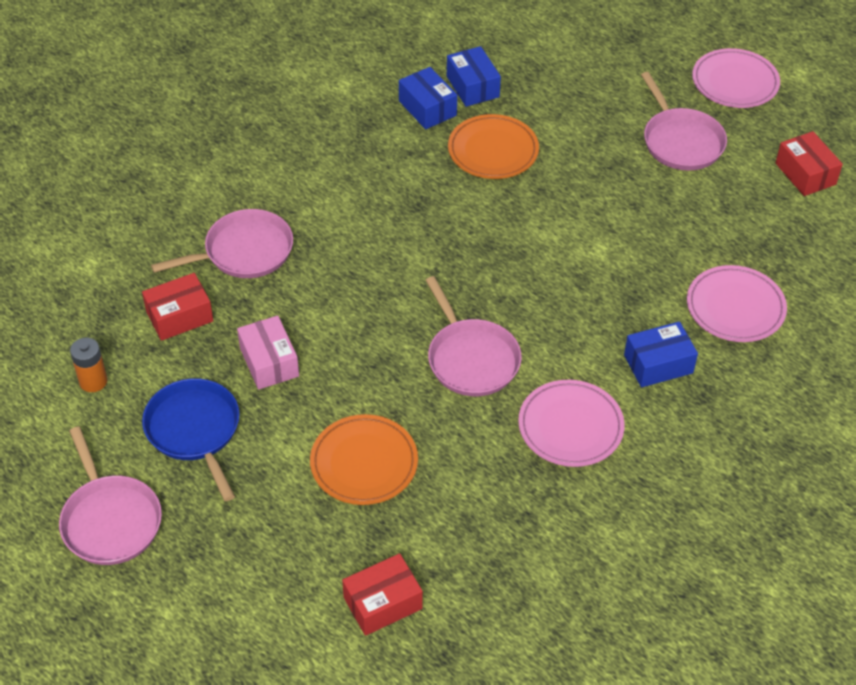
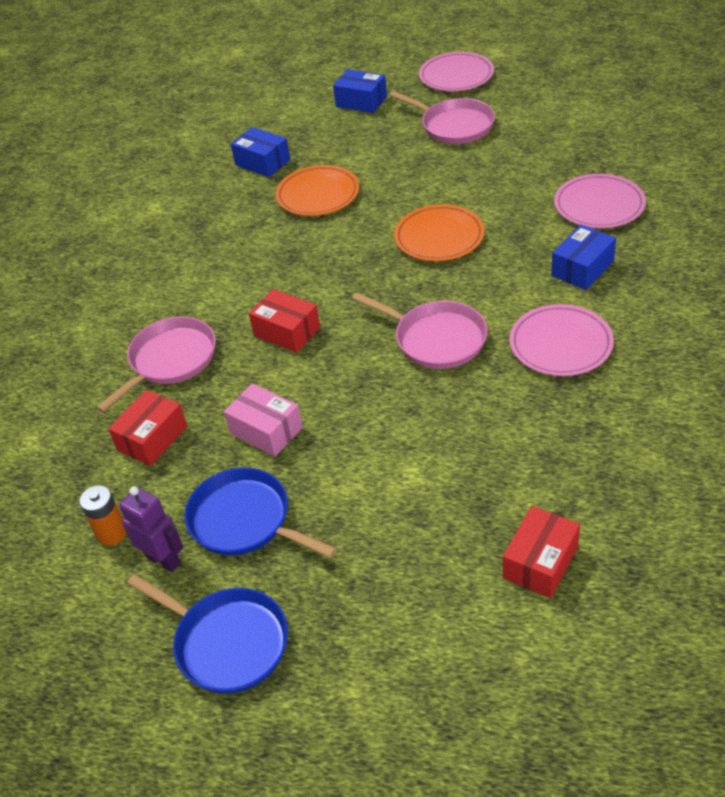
camera: 25 degrees left, 5 degrees down
pink pan [59,427,162,565] -> blue pan [127,574,288,694]
orange plate [310,414,418,505] -> orange plate moved to [394,204,485,261]
blue box [399,67,457,129] -> blue box moved to [333,69,387,113]
red box [776,131,843,196] -> red box moved to [249,289,320,353]
none -> purple robot [119,486,183,572]

